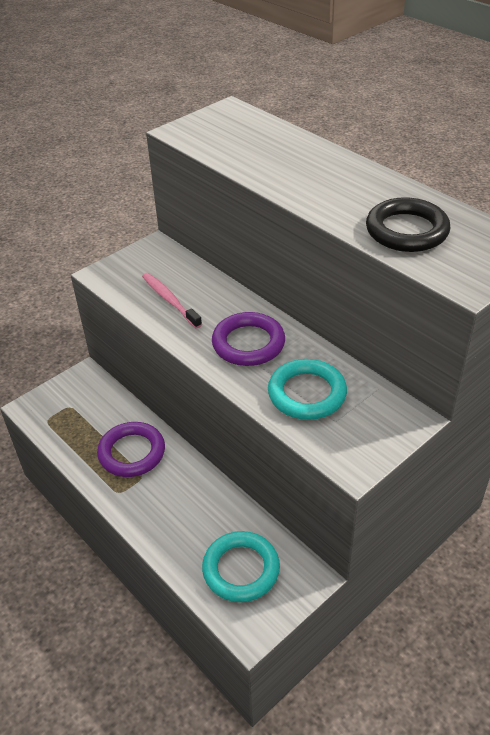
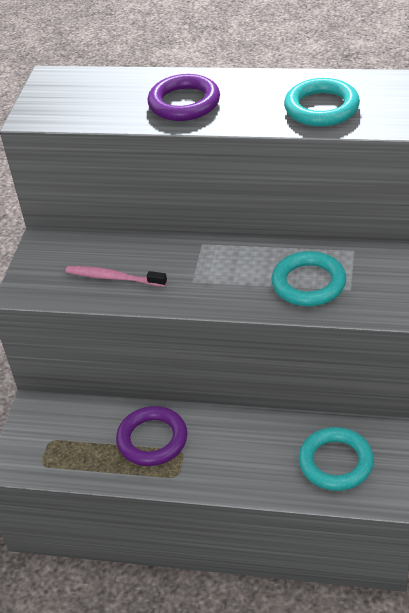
camera: 35 degrees left, 0 degrees up
purple ring [212,312,285,366] -> purple ring moved to [148,74,220,121]
black ring [366,197,450,252] -> turquoise ring [284,78,360,127]

